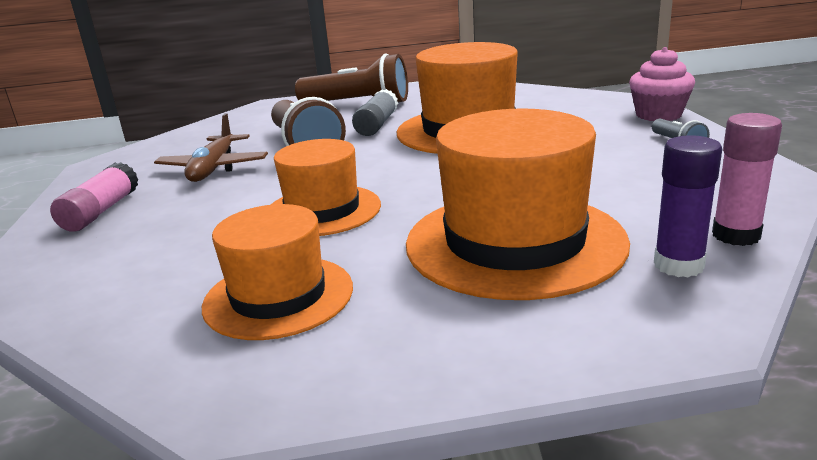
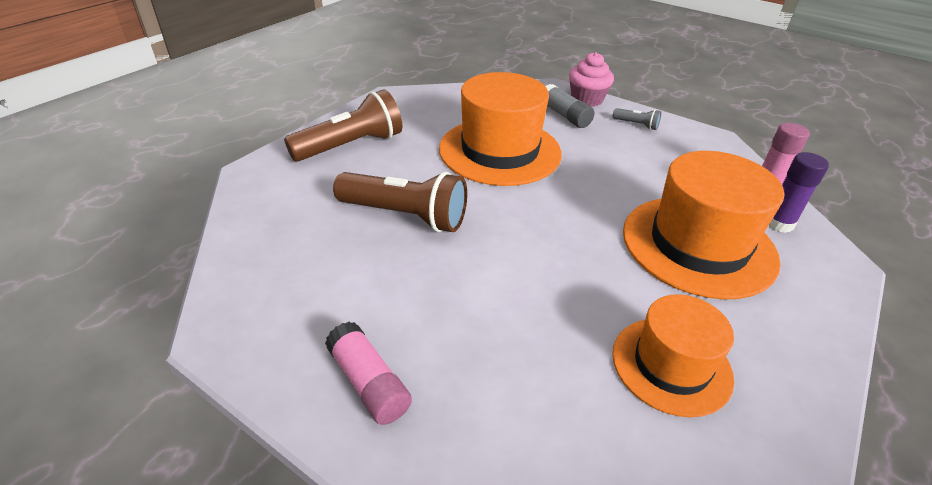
camera: 50 degrees left, 15 degrees up
brown plane [154,113,268,182] -> none
orange hat [271,139,381,236] -> none
grey glue stick [352,89,398,136] -> grey glue stick moved to [546,84,594,128]

